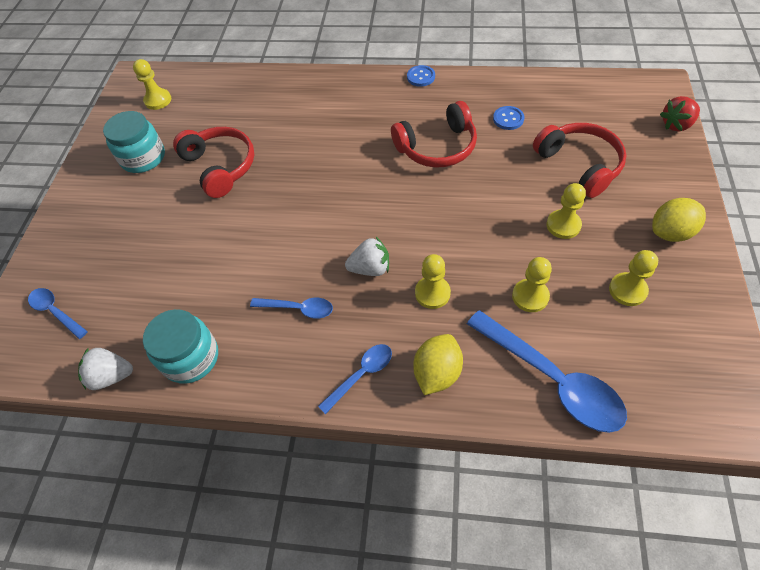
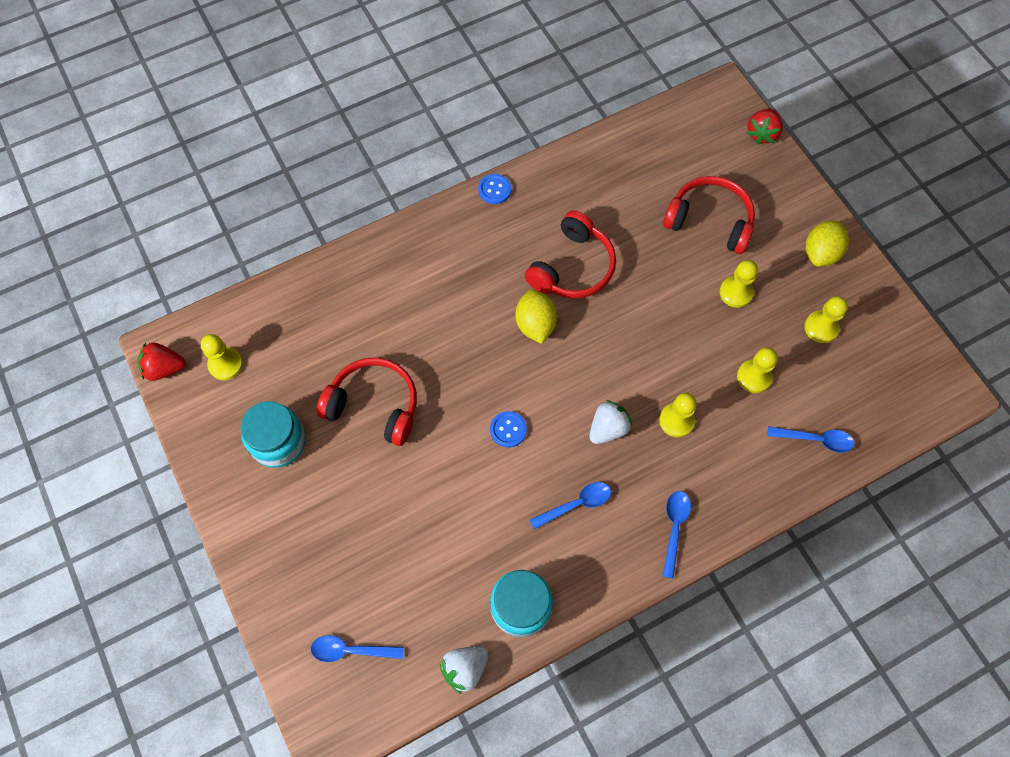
camera: 40 degrees left, 10 degrees up
yellow lemon [413,334,463,395] -> yellow lemon moved to [515,289,557,344]
blue spoon [467,310,627,433] -> blue spoon [767,426,854,453], size x0.53
blue button [493,106,524,130] -> blue button moved to [490,411,527,447]
none -> red strawberry [137,342,186,381]

